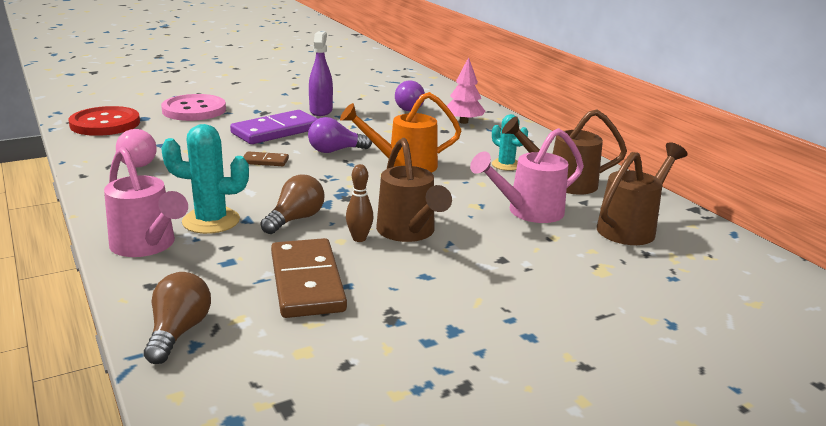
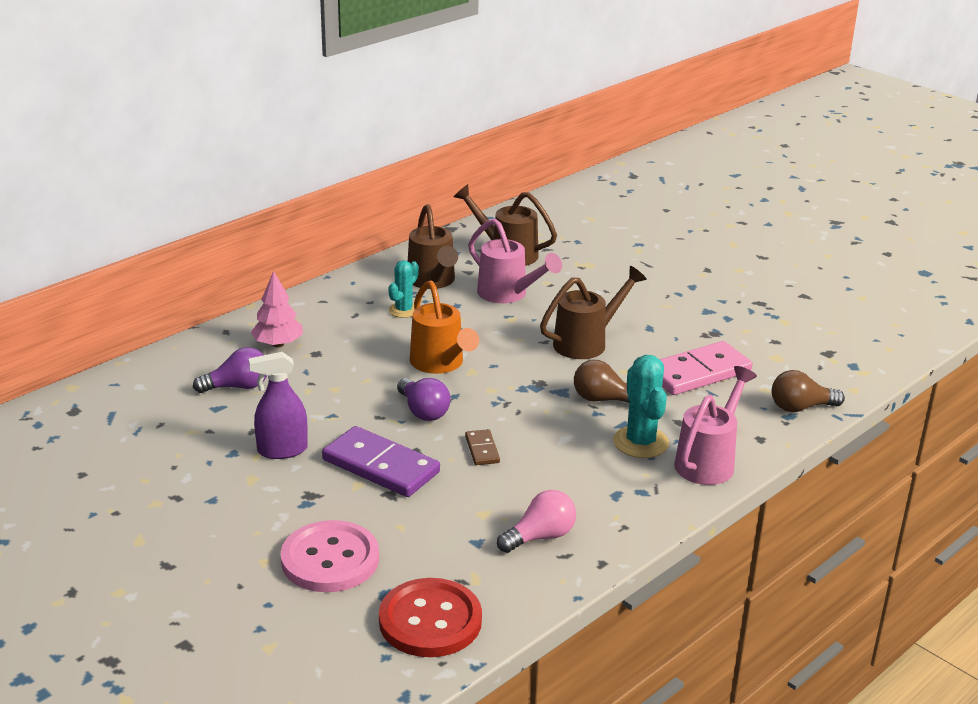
camera: 105 degrees left, 5 degrees up
brown domino [271,238,347,318] -> pink domino [660,341,753,395]
brown bowling pin [346,164,374,242] -> none

